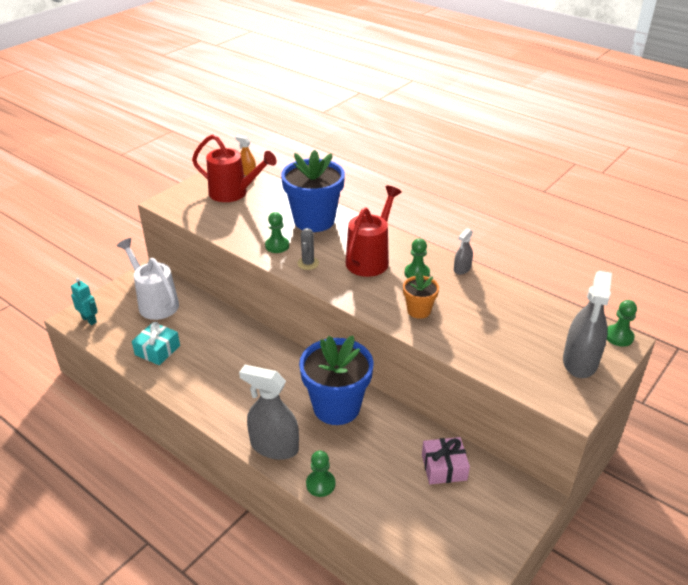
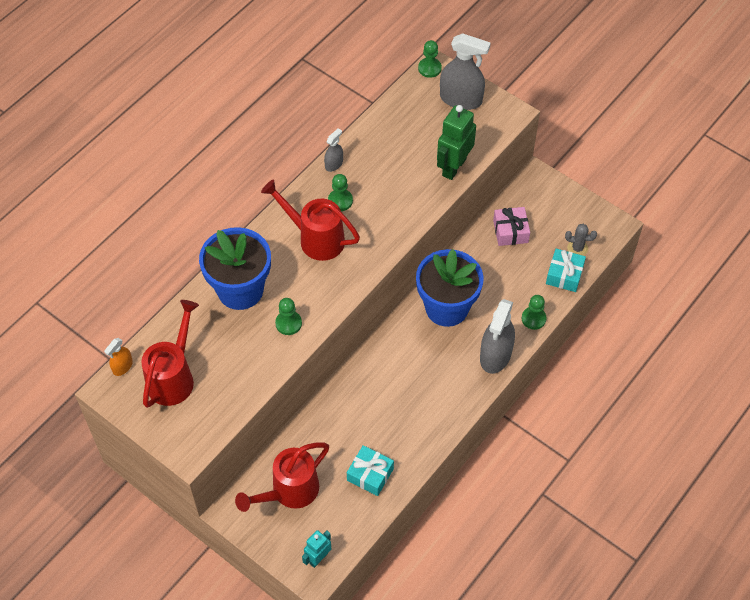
camera: 90 degrees left, 20 degrees up
white watering can [117,238,179,320] -> red watering can [235,442,329,512]
grey cactus [297,228,319,270] -> grey cactus moved to [565,224,597,256]
orange flower pot [403,273,439,319] -> none
grey spray bottle [454,228,473,275] -> grey spray bottle turned 90 degrees counterclockwise [324,128,343,172]
none -> green robot [437,105,476,180]
none -> turquoise gift [546,249,586,292]

